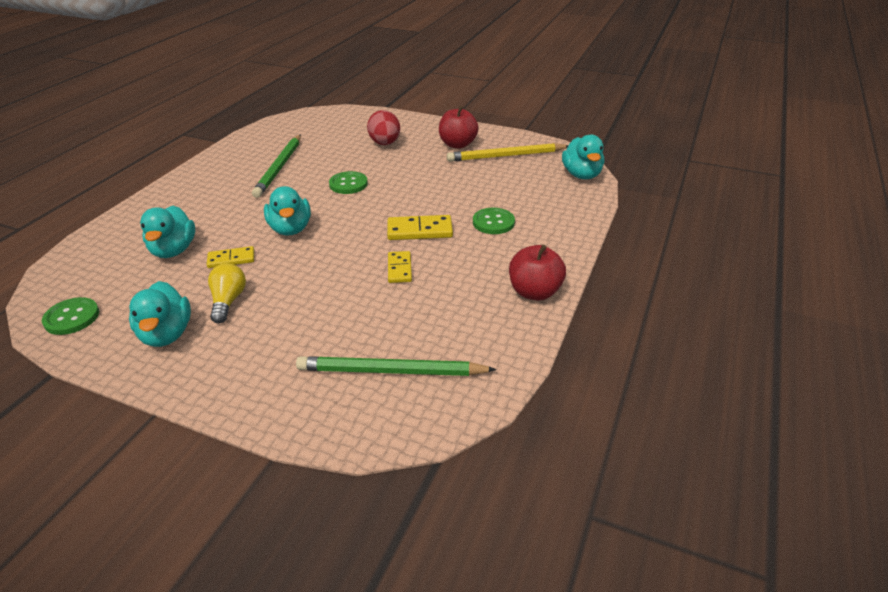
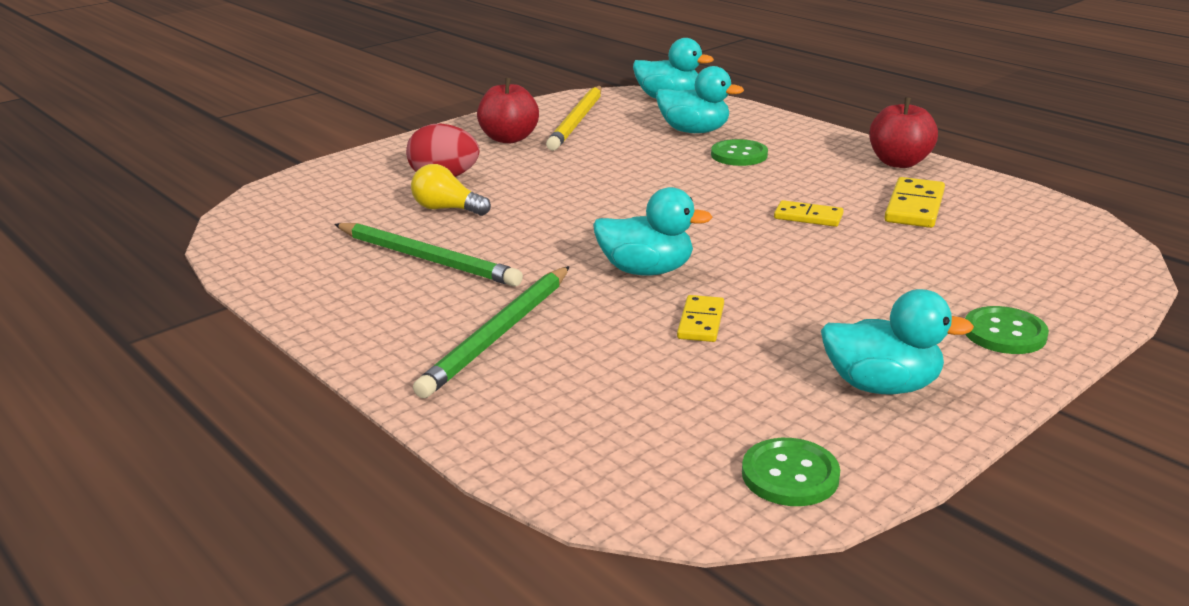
camera: 65 degrees left, 10 degrees down
turquoise duck [140,206,195,258] -> turquoise duck moved to [656,66,744,133]
yellow light bulb [208,263,246,324] -> yellow light bulb moved to [411,164,491,216]
green pencil [296,356,497,376] -> green pencil moved to [413,266,570,398]
green button [329,171,368,194] -> green button moved to [965,306,1049,354]
yellow domino [387,215,453,240] -> yellow domino moved to [884,177,945,228]

